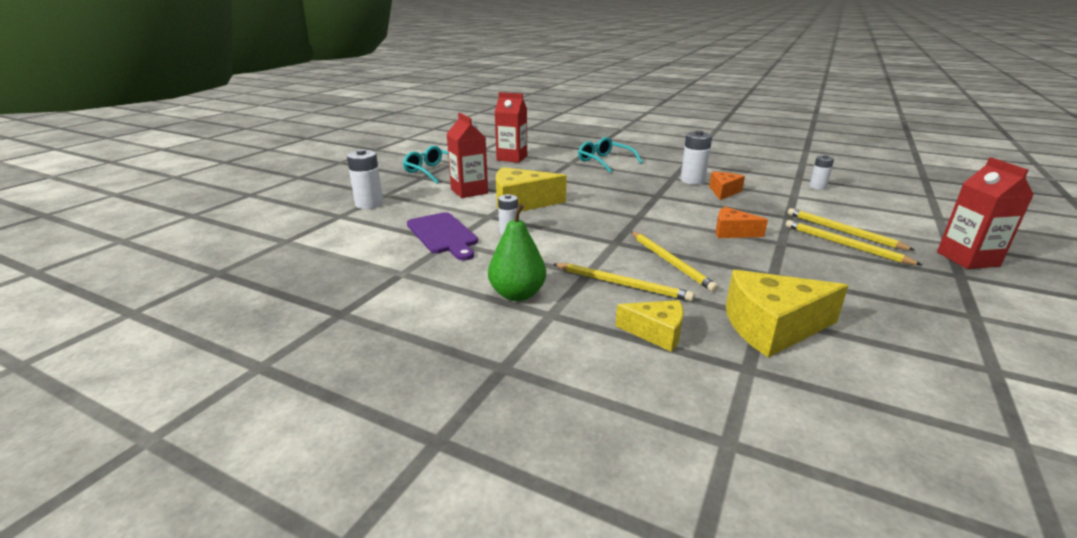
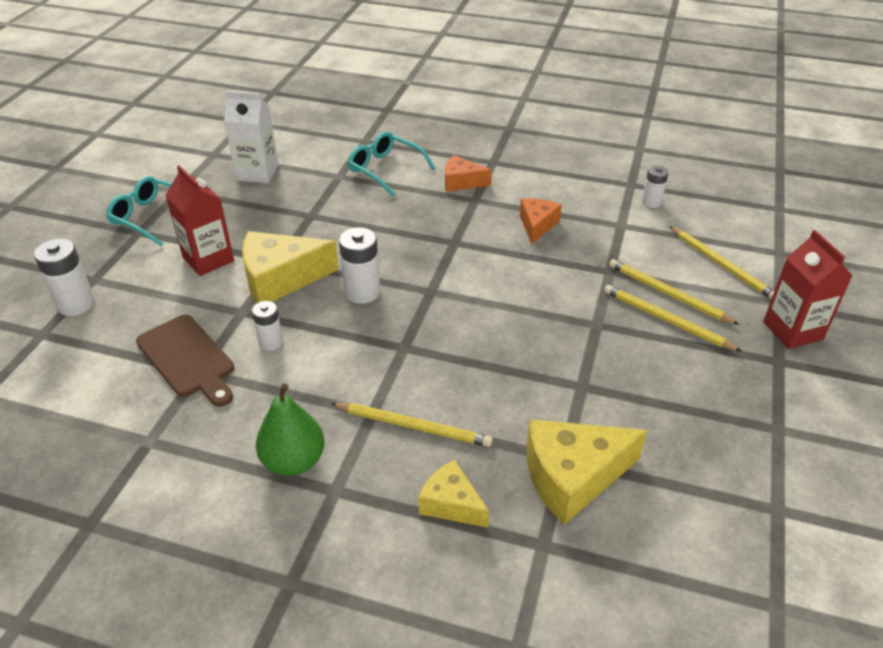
camera: 10 degrees left, 15 degrees up
purple cutting board [407,212,478,260] -> brown cutting board [136,315,234,407]
red carton [495,92,527,163] -> white carton [224,90,278,183]
yellow cheese [616,300,684,352] -> yellow cheese turned 150 degrees counterclockwise [418,459,489,528]
yellow pencil [631,231,718,292] -> yellow pencil moved to [669,226,774,299]
white battery [680,130,712,184] -> white battery moved to [339,227,380,304]
orange cheese [715,207,768,238] -> orange cheese moved to [445,155,492,192]

